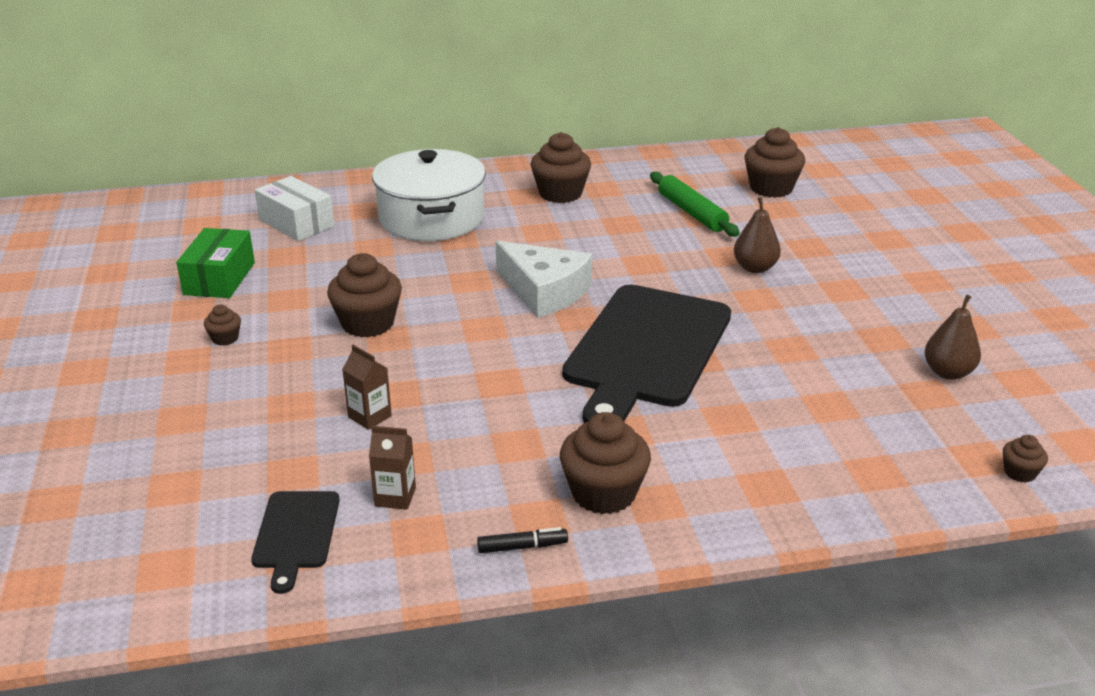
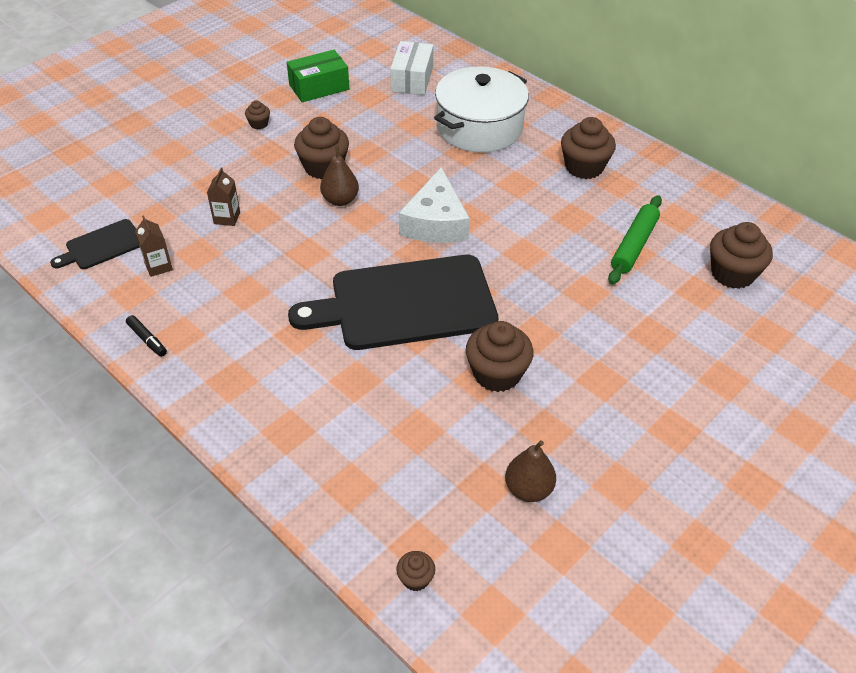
camera: 55 degrees right, 15 degrees up
brown cupcake [560,412,651,514] -> brown cupcake moved to [466,321,534,392]
brown pear [734,197,781,273] -> brown pear moved to [320,146,359,206]

